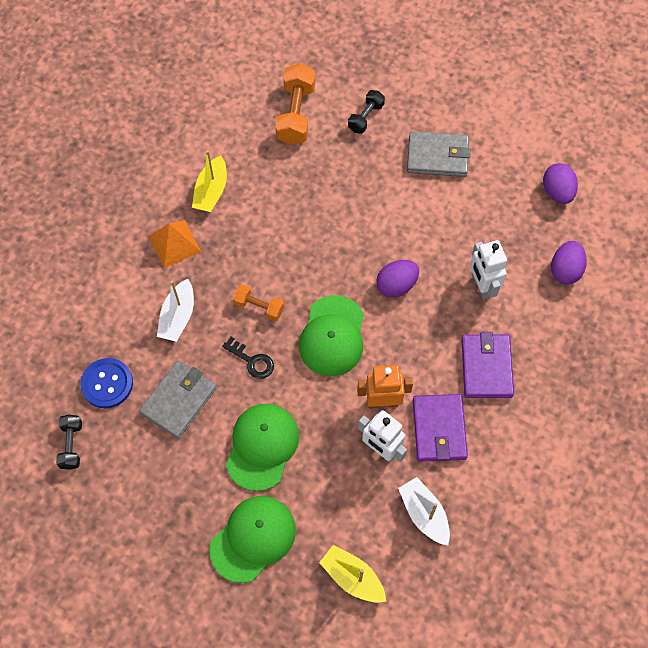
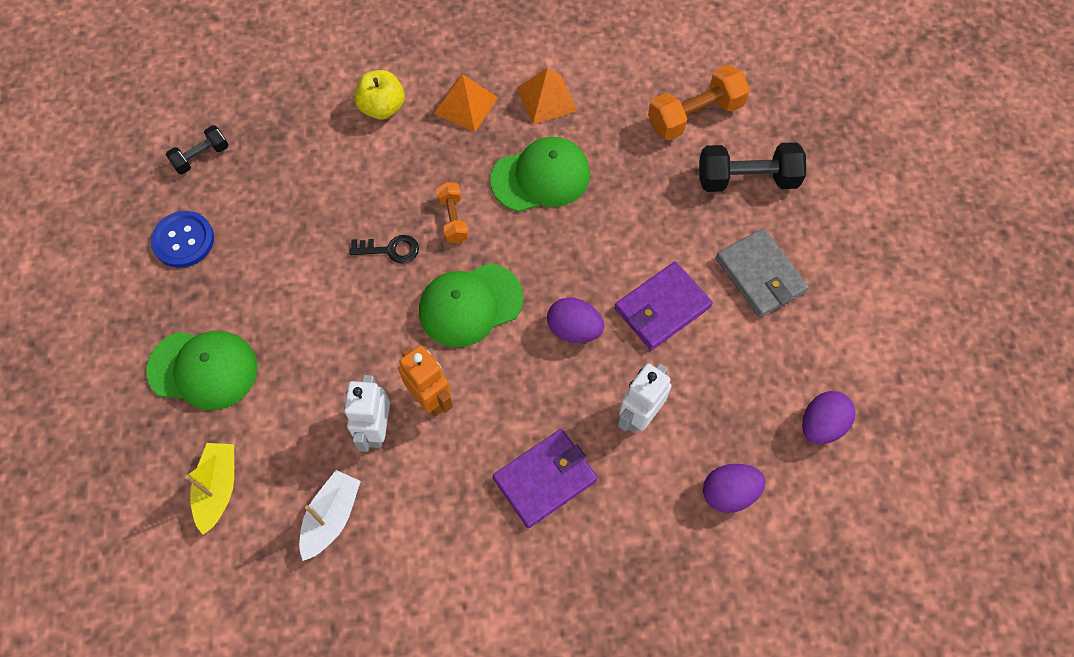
camera: 55 degrees right, 0 degrees up
blue button [81,358,133,408] -> blue button moved to [151,211,214,268]
grey wallet [139,360,217,439] -> none
white boat [157,279,194,342] -> none
yellow boat [192,150,227,212] -> orange pyramid [517,68,577,125]
black key [222,337,274,379] -> black key turned 90 degrees counterclockwise [349,235,419,263]
green cap [226,404,299,491] -> green cap moved to [490,137,590,212]
black dumbbell [348,90,385,134] -> black dumbbell [699,142,806,192], size x1.71
purple wallet [413,394,468,462] -> purple wallet moved to [615,262,713,350]
none -> yellow apple [354,70,405,120]

